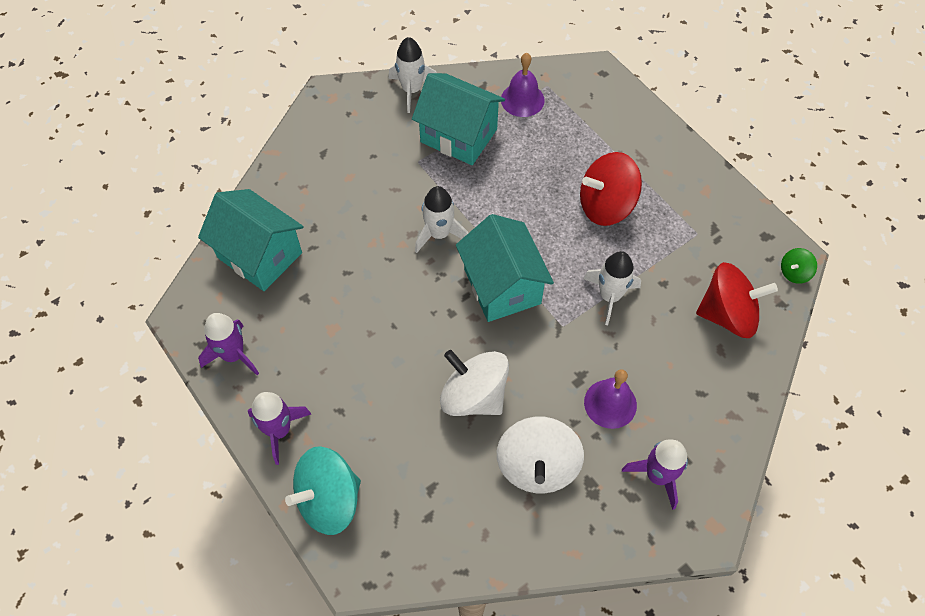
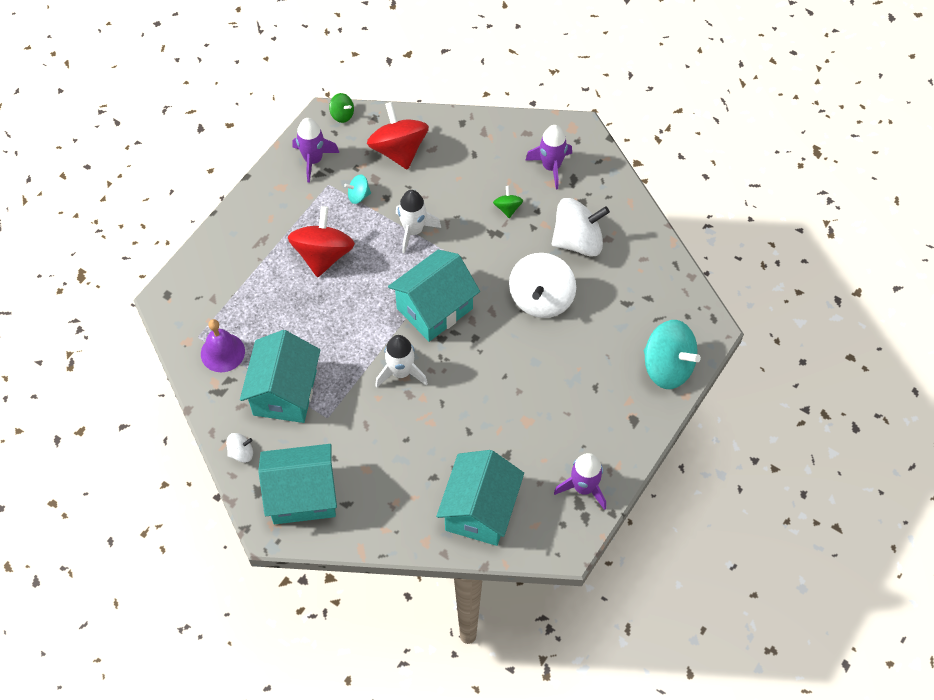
camera: 110 degrees left, 0 degrees up
purple rocket [248,392,311,465] -> purple rocket moved to [292,118,339,183]
white rocket [389,37,437,113] -> white spinning top [226,433,253,463]
red spinning top [580,152,642,226] -> red spinning top turned 135 degrees counterclockwise [288,206,355,277]
purple bell [584,369,637,429] -> green spinning top [493,186,523,218]
none -> turquoise house [258,444,337,524]
none -> turquoise spinning top [344,174,371,204]

